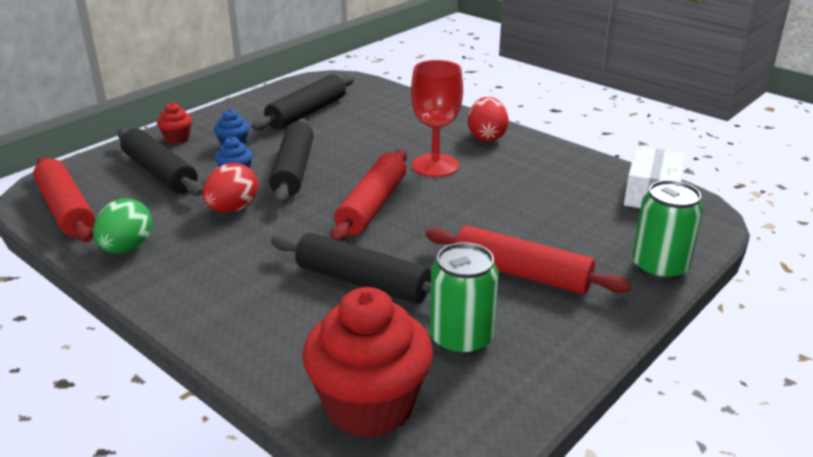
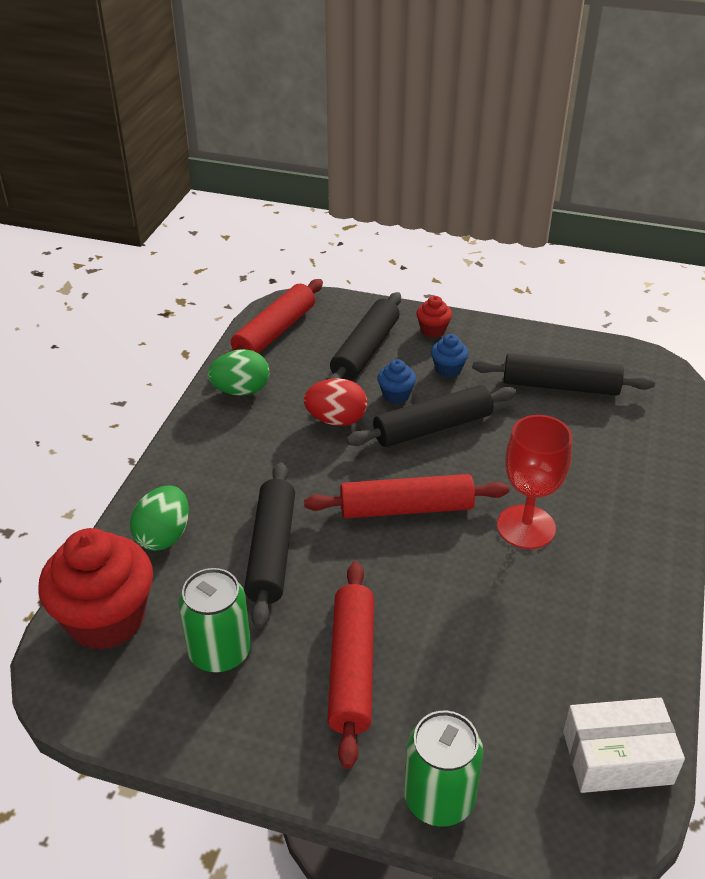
camera: 65 degrees right, 10 degrees up
red egg [468,97,509,142] -> none
none -> green egg [130,485,189,551]

